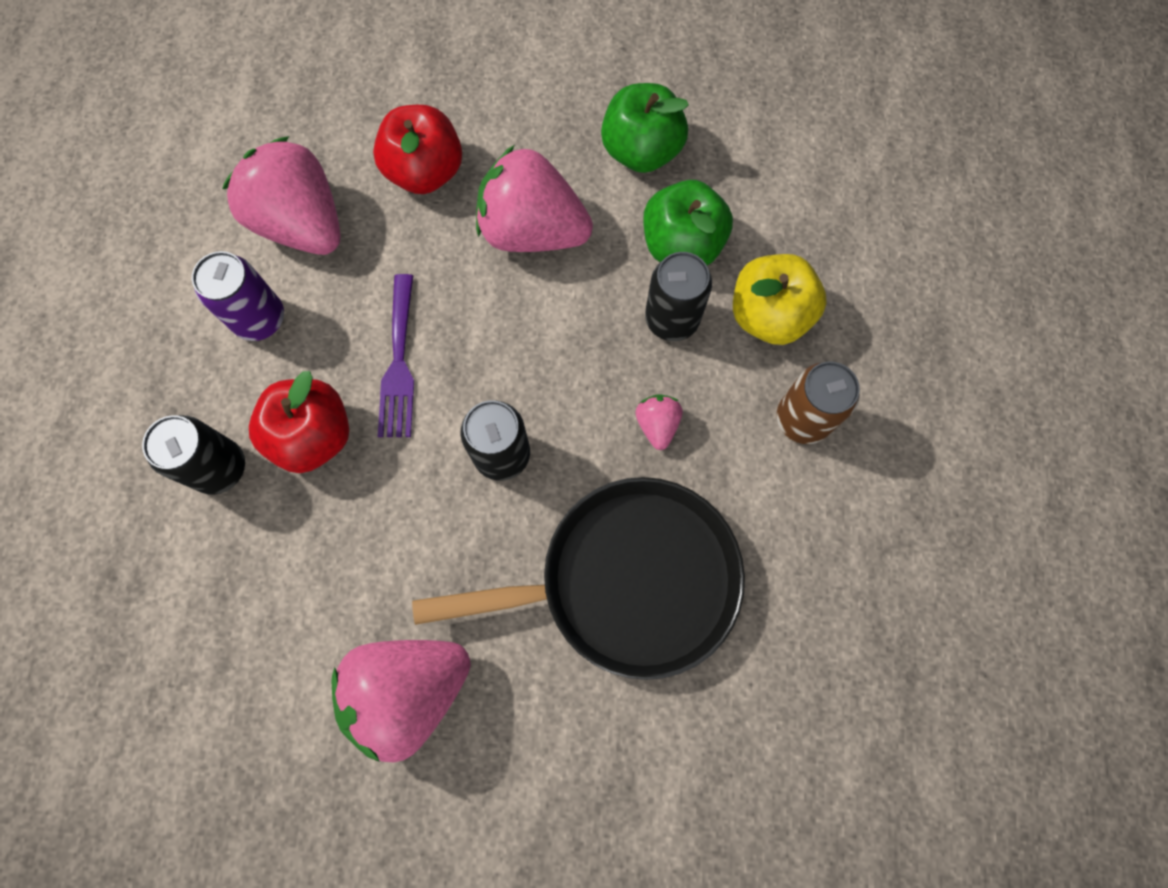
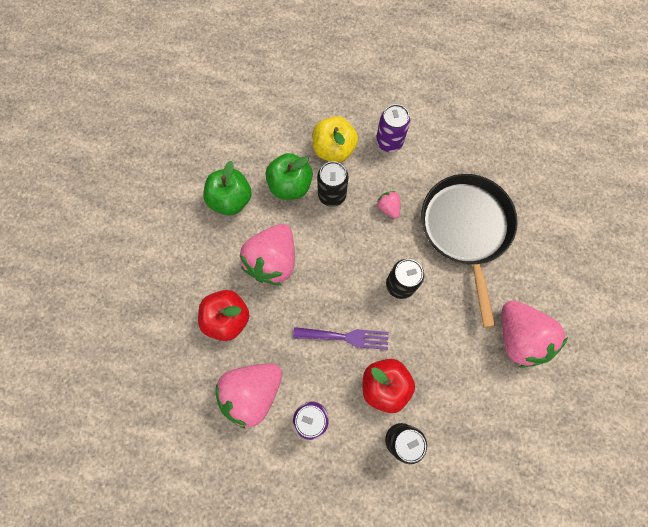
camera: 85 degrees left, 0 degrees up
pink strawberry [635,394,683,450] -> pink strawberry turned 60 degrees clockwise [377,191,400,219]
brown can [777,361,860,444] -> purple can [376,104,410,152]

